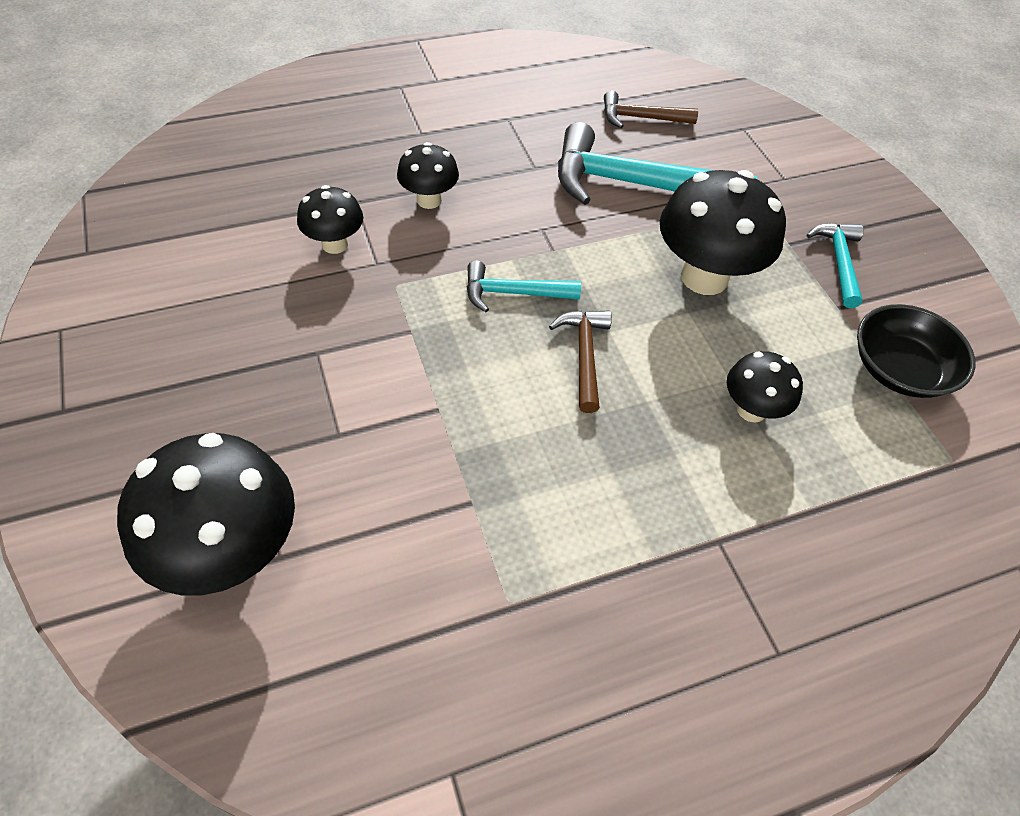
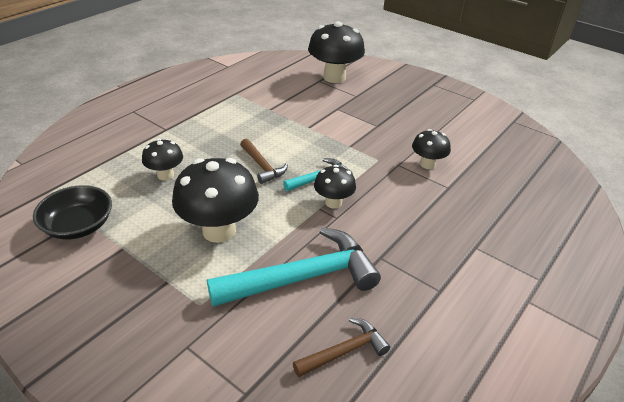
camera: 150 degrees right, 15 degrees down
black mushroom [397,142,459,209] -> black mushroom moved to [314,165,356,208]
turquoise hammer [807,223,864,308] -> none

